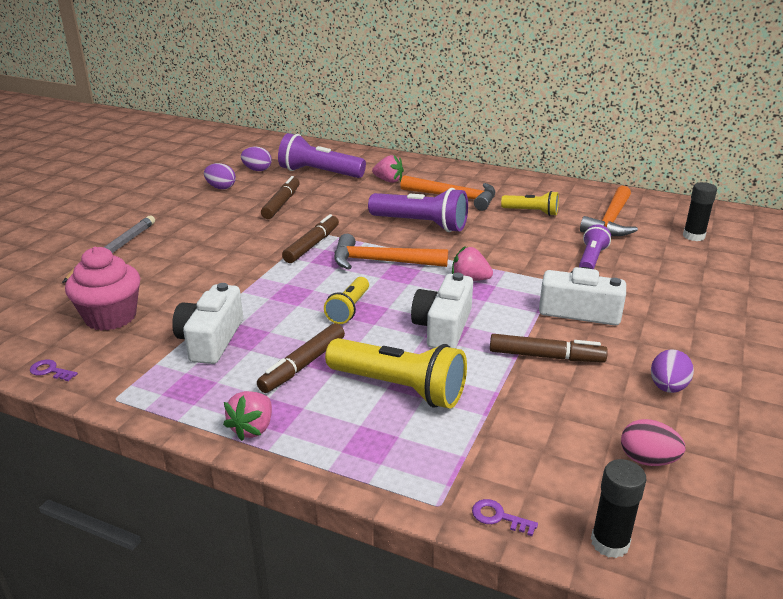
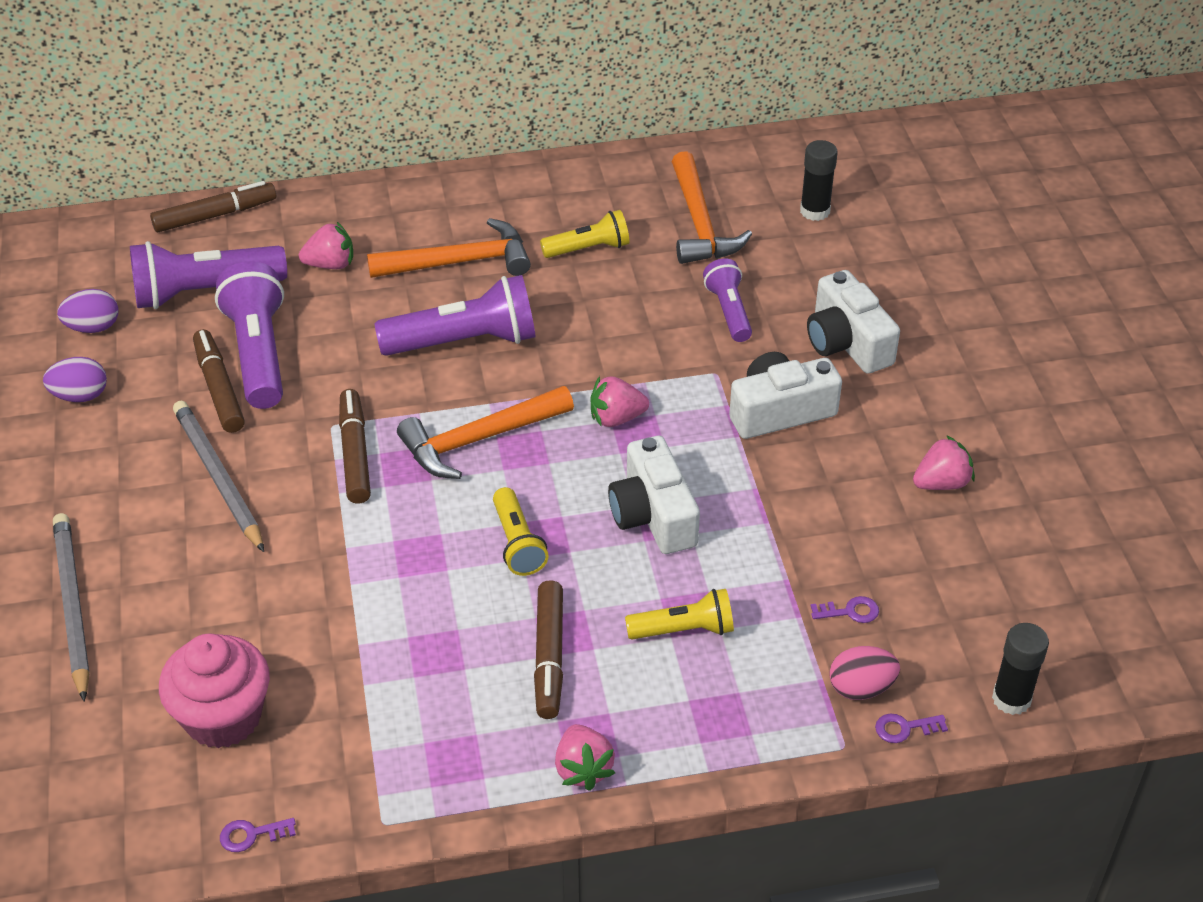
camera: 35 degrees left, 15 degrees up
white camera [172,283,243,364] -> white camera moved to [807,270,900,374]
yellow flashlight [325,338,467,409] -> yellow flashlight [625,589,734,639], size x0.59
brown marker [490,334,608,362] -> brown marker moved to [150,181,276,232]
pink egg [621,419,686,466] -> pink egg moved to [829,646,900,700]
purple egg [651,349,694,393] -> pink strawberry [913,435,975,490]
none -> grey pencil [173,401,264,552]
none -> purple flashlight [215,261,284,409]
none -> purple key [811,596,879,623]

